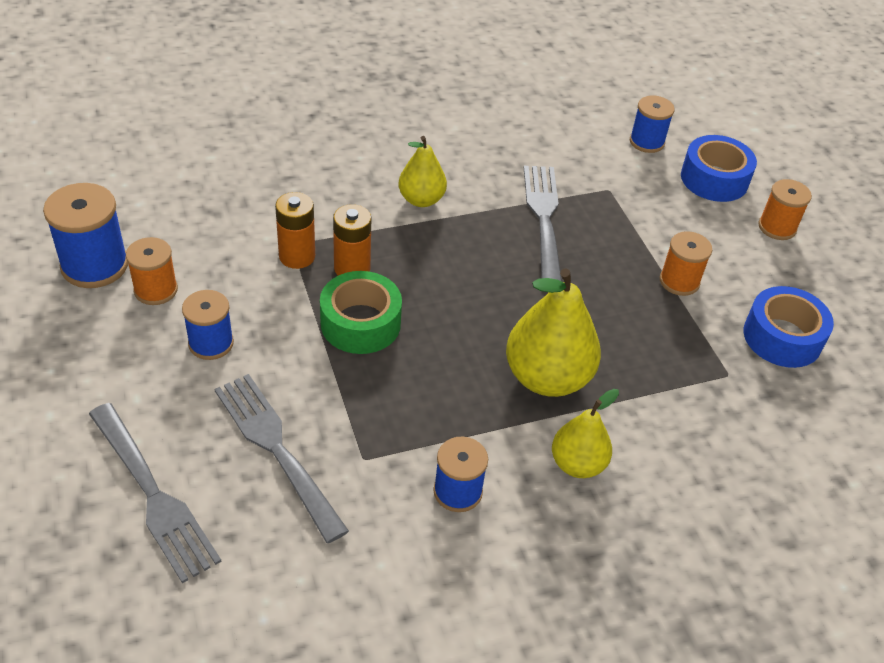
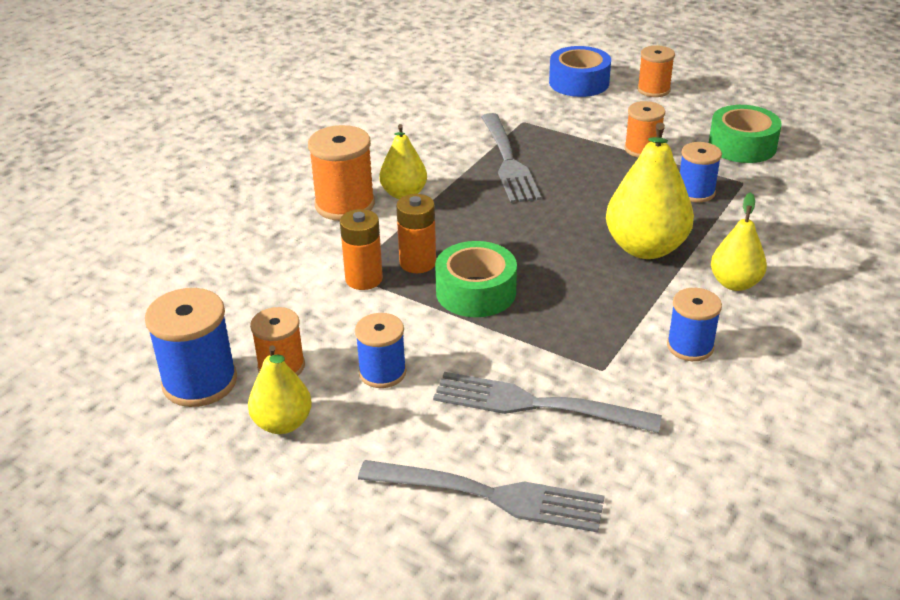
camera: 35 degrees left, 10 degrees down
grey fork [524,166,562,281] -> grey fork turned 150 degrees counterclockwise [481,113,542,203]
blue spool [630,96,675,153] -> blue spool moved to [680,142,722,202]
blue tape [744,286,834,368] -> green tape [709,105,782,163]
none -> yellow pear [248,345,312,434]
none -> orange spool [308,125,375,221]

